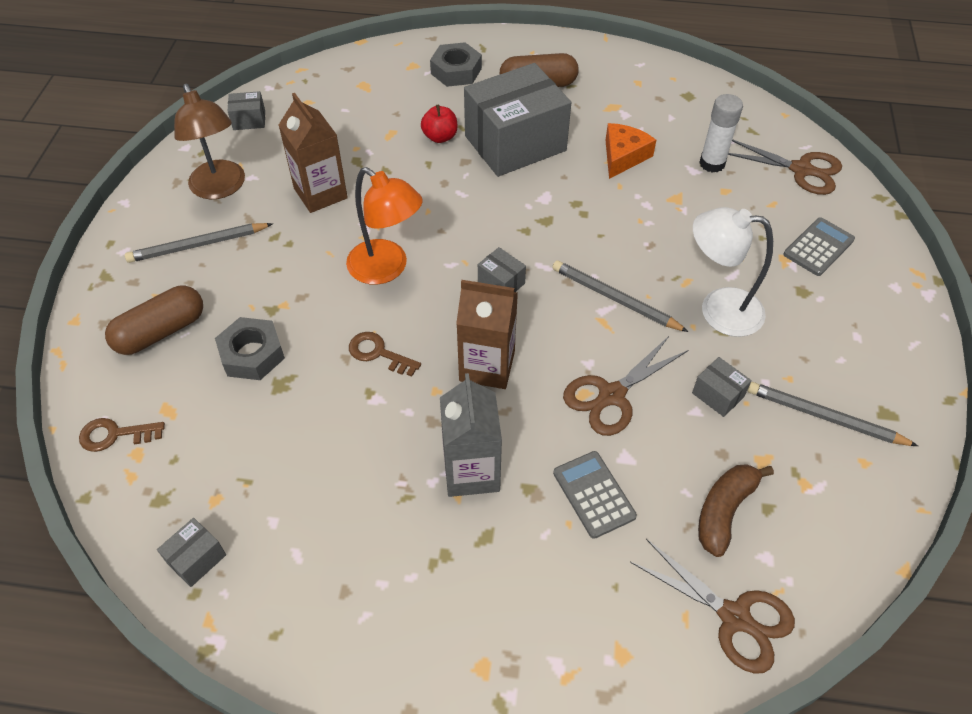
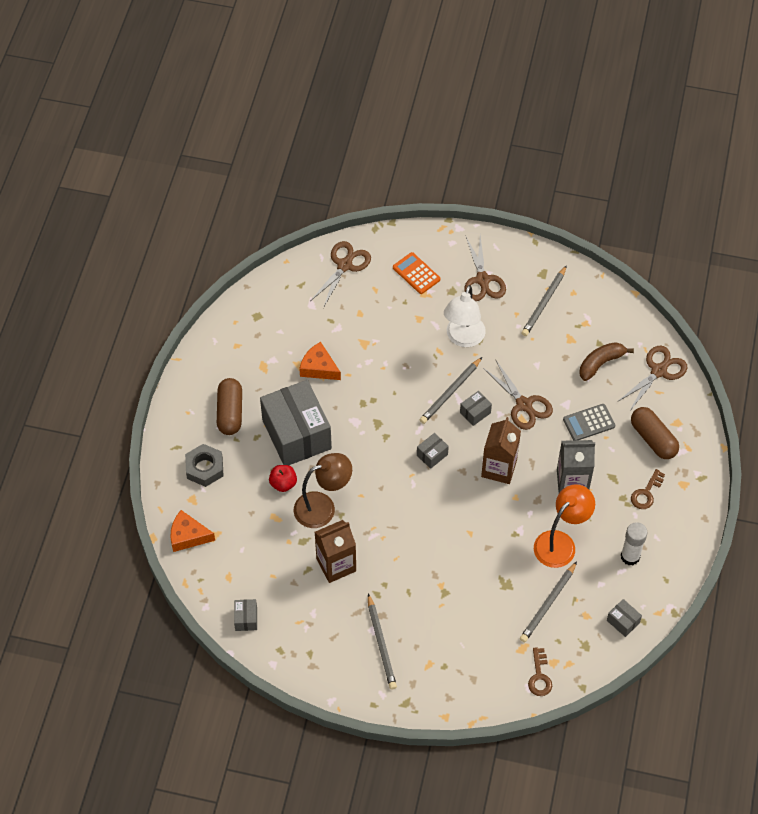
camera: 85 degrees left, 5 degrees up
brown capsule [105,286,203,355] -> brown capsule moved to [631,407,679,459]
brown lamp [174,84,245,199] -> brown lamp moved to [294,453,352,528]
grey nut [215,317,285,380] -> none
orange lamp [346,167,423,285] -> orange lamp moved to [534,484,595,568]
brown key [349,332,421,377] -> brown key moved to [631,469,665,509]
grey box [692,357,752,417] -> grey box moved to [460,391,492,426]
brown banana [698,464,774,557] -> brown banana turned 105 degrees clockwise [580,342,634,381]
white glue stick [699,94,743,173] -> white glue stick moved to [621,522,648,565]
grey calculator [784,217,855,276] -> orange calculator [393,252,440,294]
none -> orange cheese [170,510,215,552]
none -> brown scissors [464,235,506,301]
none -> grey pencil [520,561,577,642]

